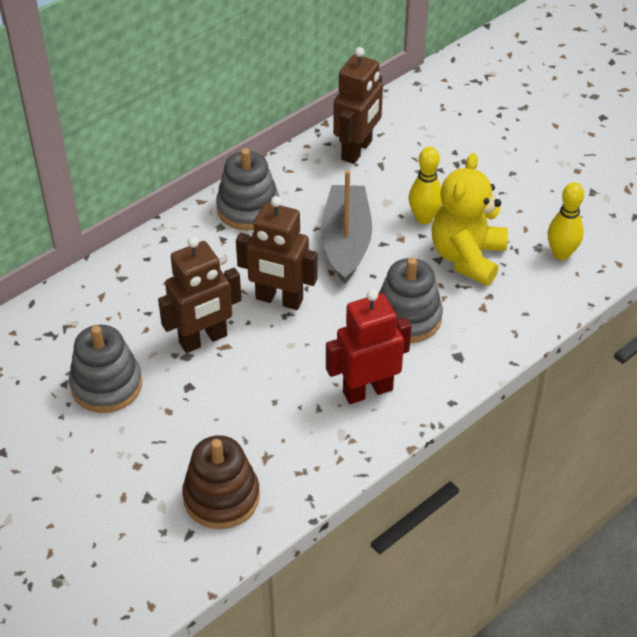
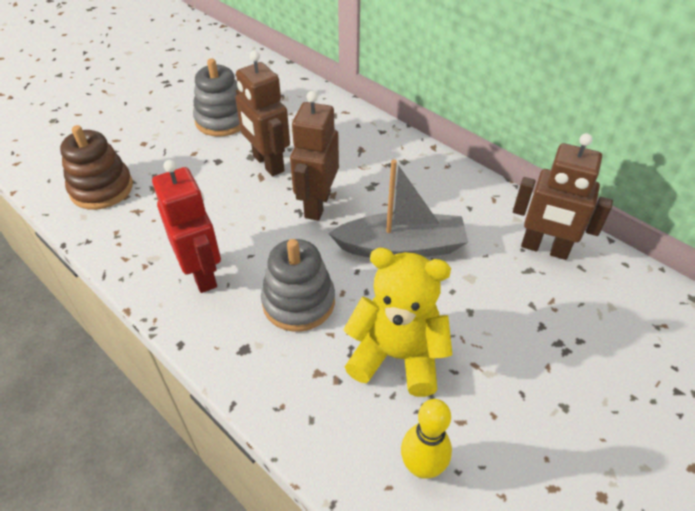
camera: 85 degrees right, 0 degrees up
grey stacking toy [216,148,280,230] -> none
yellow bowling pin [409,147,442,224] -> none

